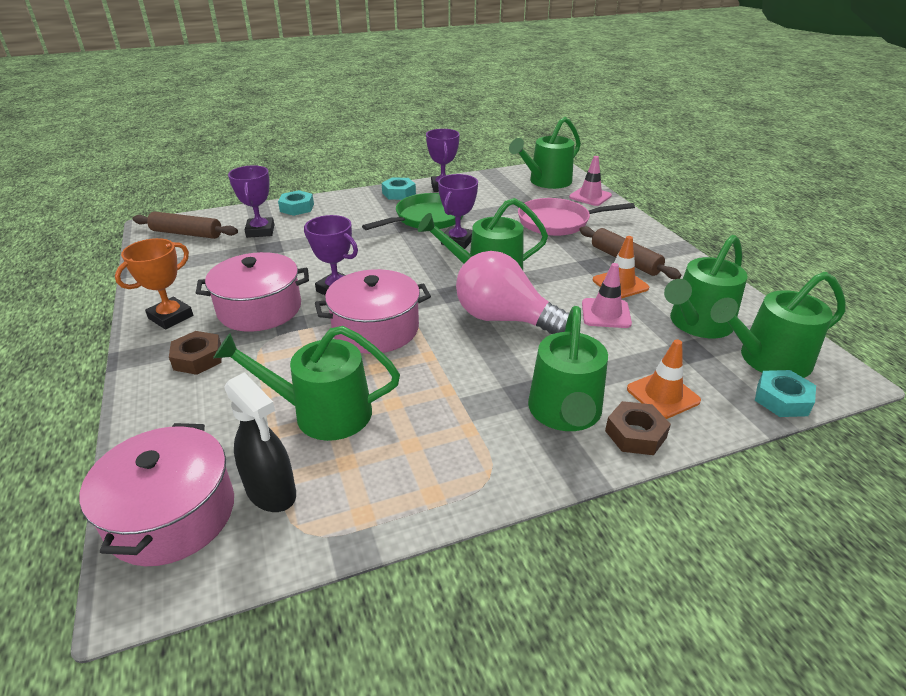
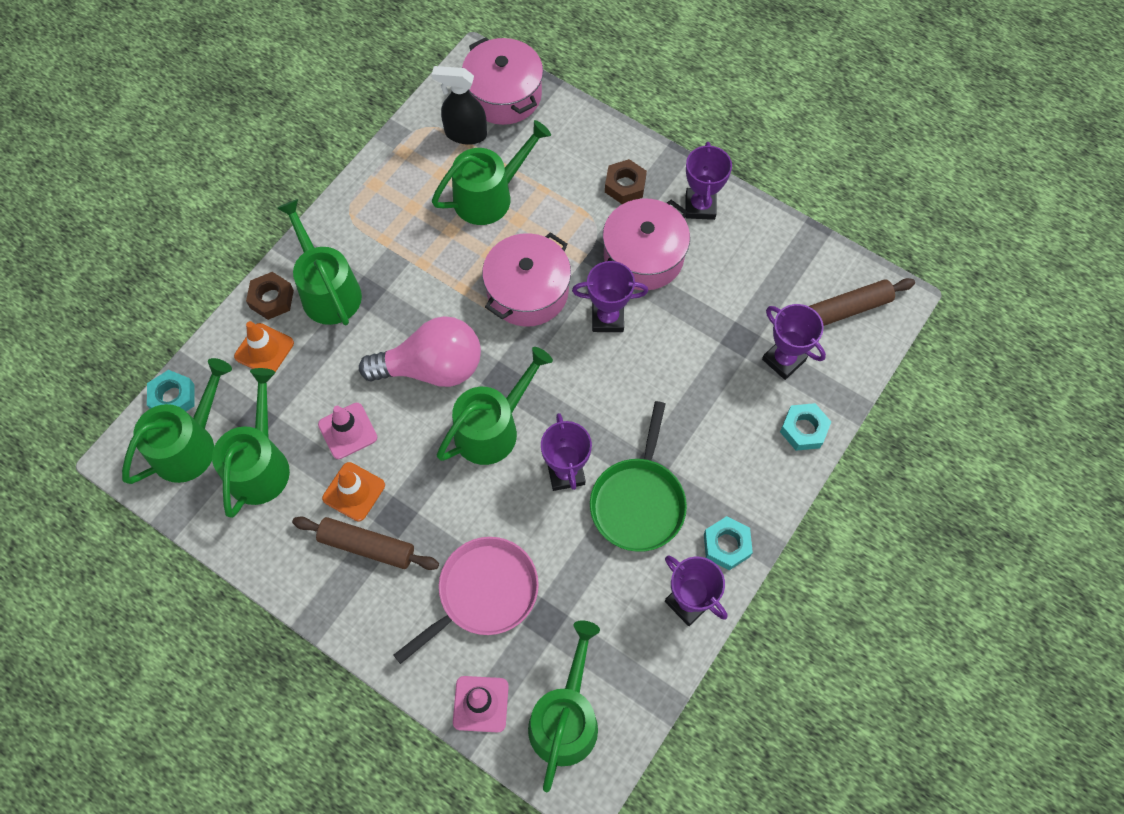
camera: 145 degrees right, 30 degrees up
orange trophy [115,238,193,329] -> purple trophy [685,142,732,220]

